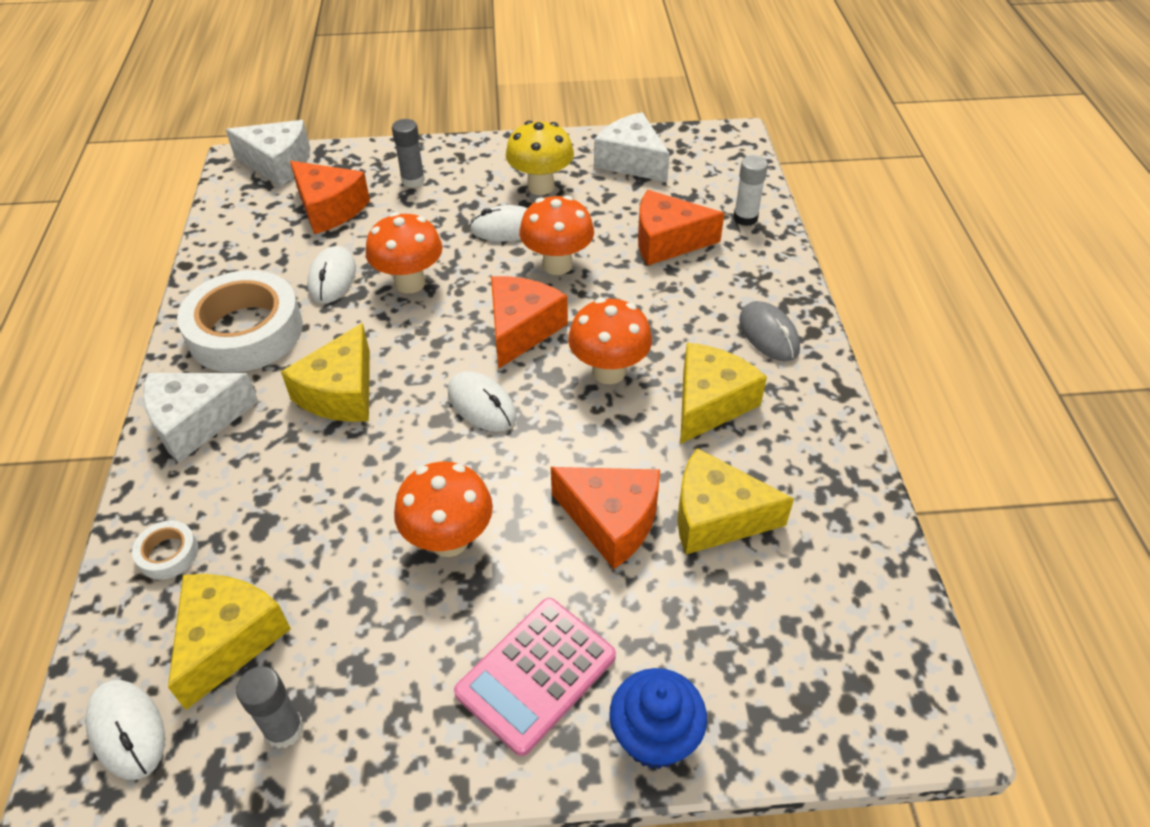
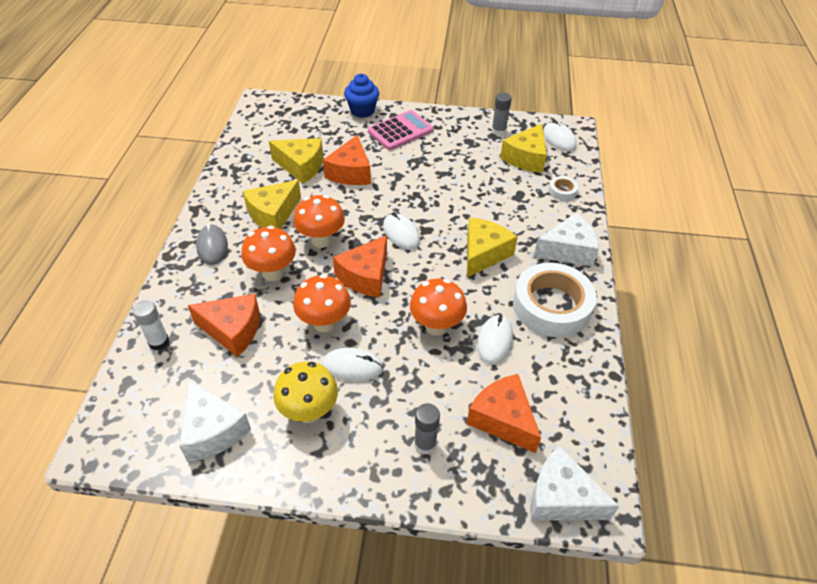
camera: 170 degrees left, 0 degrees up
orange mushroom [394,461,493,557] -> orange mushroom moved to [241,226,296,281]
orange cheese [551,467,660,569] -> orange cheese turned 120 degrees counterclockwise [323,134,371,185]

